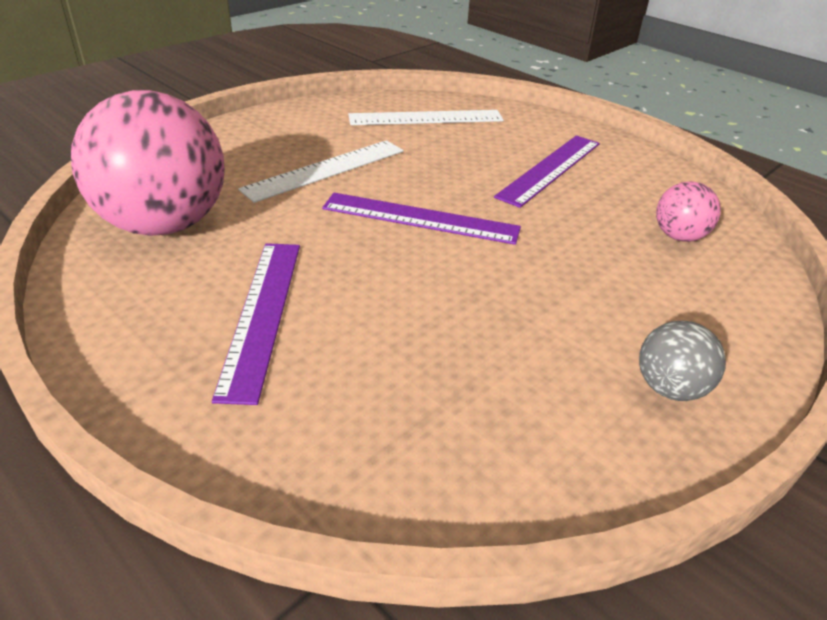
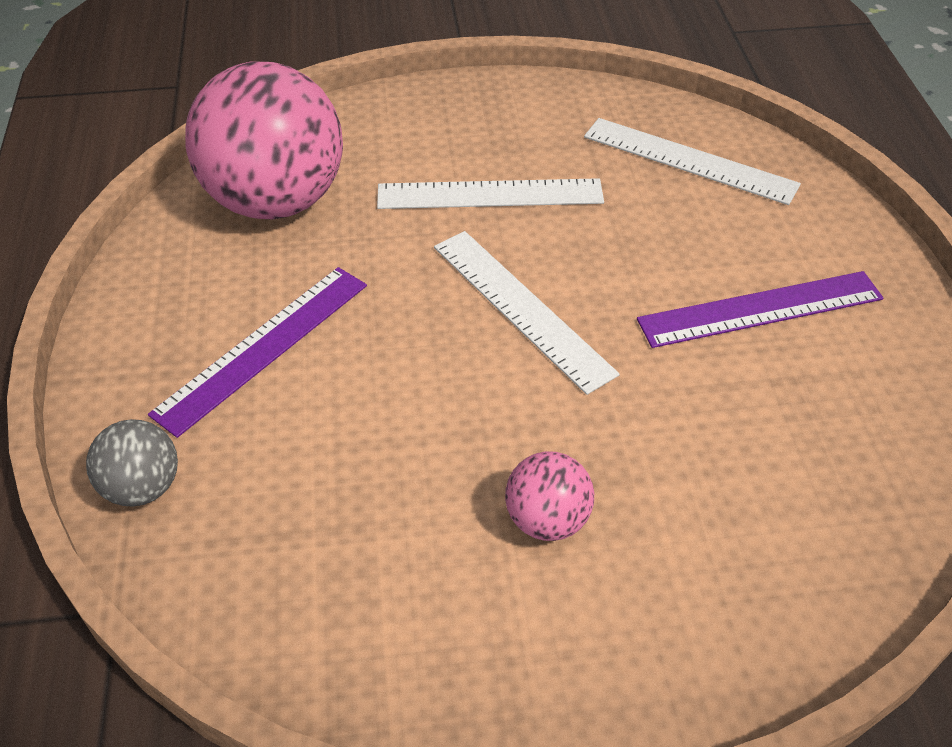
camera: 40 degrees right, 10 degrees up
purple ruler [322,193,521,245] -> white ruler [434,231,620,395]
grey ball [639,321,726,401] -> grey ball moved to [86,419,178,507]
pink ball [656,181,721,242] -> pink ball moved to [505,451,594,541]

